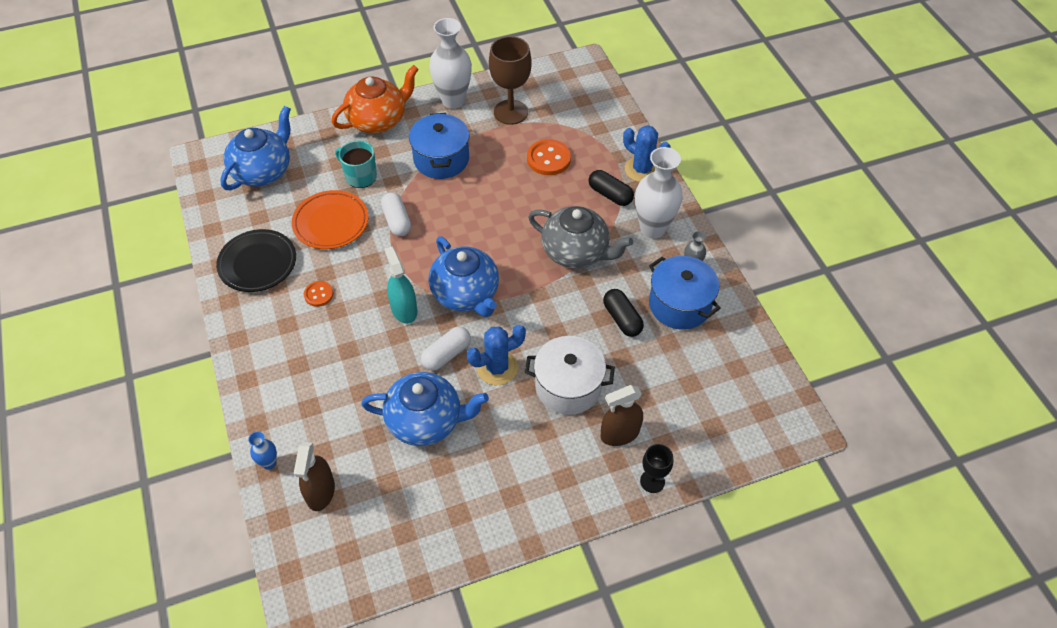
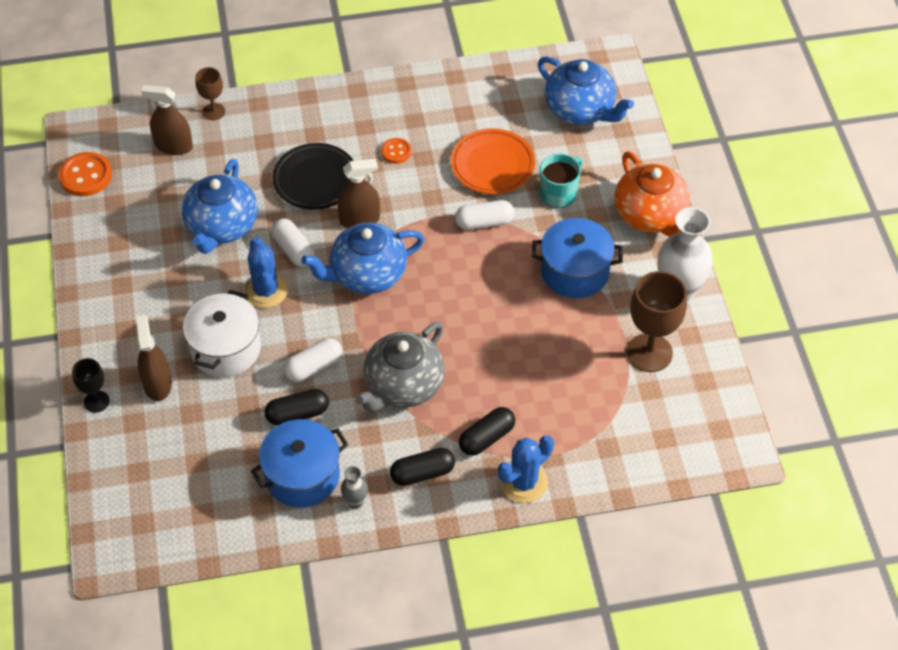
camera: 100 degrees right, 0 degrees up
black plate [216,229,296,292] -> black plate moved to [272,143,354,210]
blue vase [248,431,277,470] -> brown goblet [195,67,225,120]
turquoise spray bottle [384,247,417,324] -> brown spray bottle [338,159,380,228]
orange button [527,139,571,175] -> orange button moved to [59,152,112,196]
white vase [635,147,683,239] -> black capsule [390,448,455,486]
none -> white capsule [283,338,342,382]

